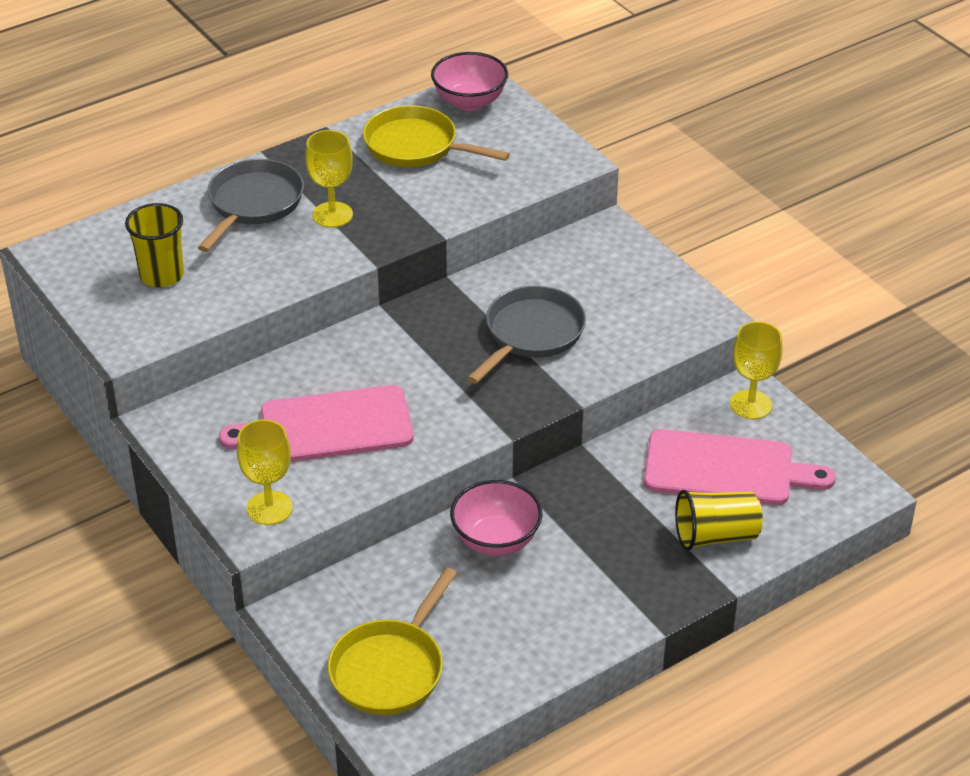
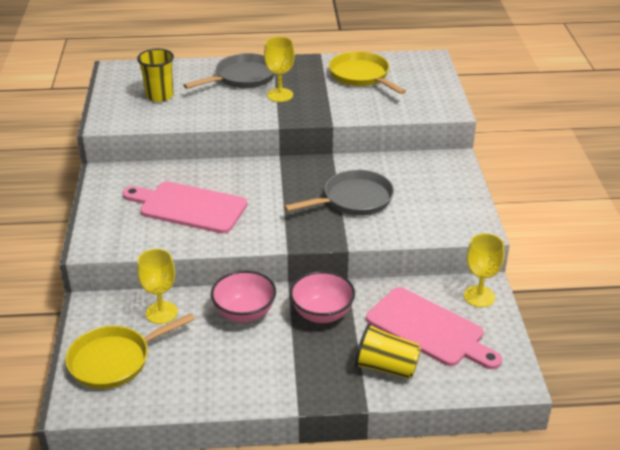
camera: 30 degrees right, 5 degrees down
yellow goblet [237,419,293,525] -> yellow goblet moved to [137,249,178,324]
pink bowl [431,52,508,111] -> pink bowl moved to [290,271,355,323]

